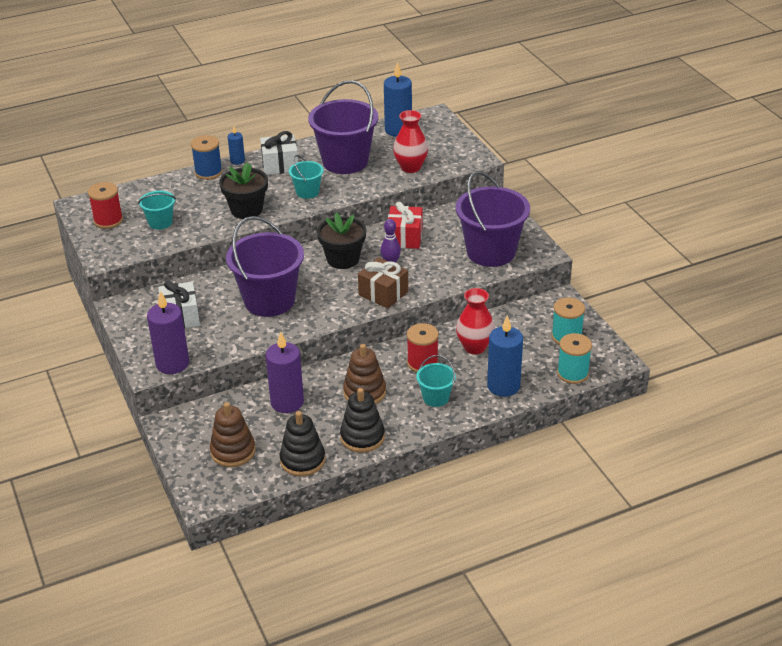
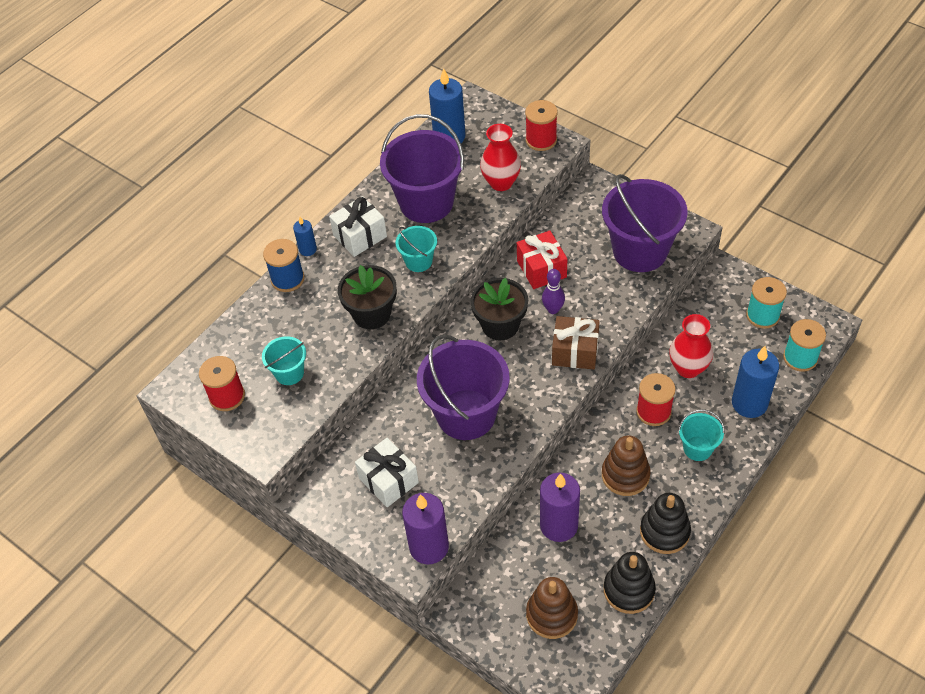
camera: 25 degrees left, 15 degrees up
none -> red spool [525,100,558,151]

